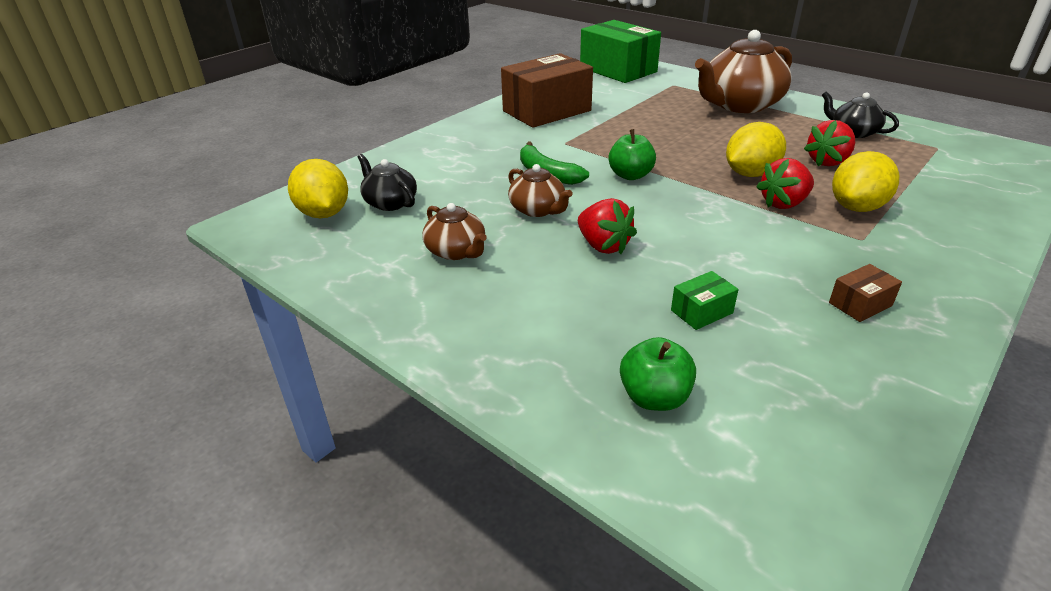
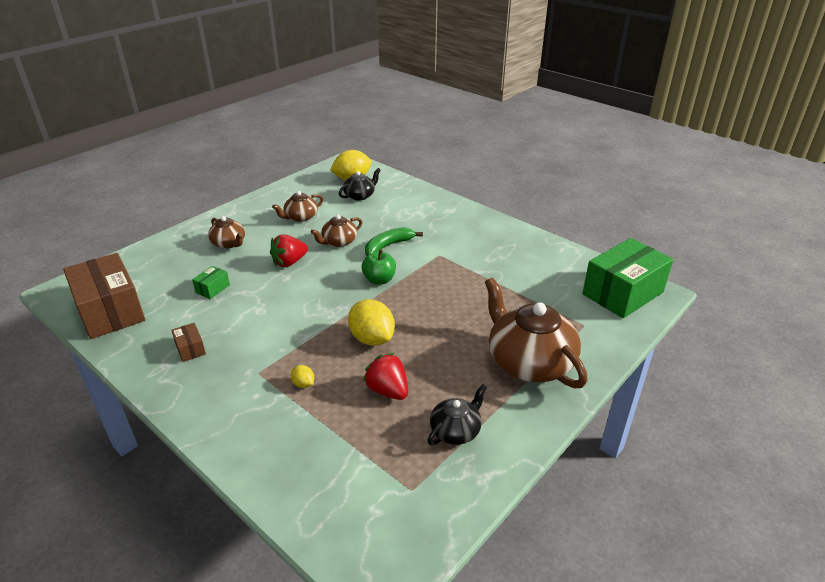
camera: 90 degrees right, 0 degrees up
brown box [501,53,593,128] -> brown box moved to [63,253,145,339]
green apple [620,337,696,411] -> none
green box [671,271,738,330] -> green box turned 60 degrees clockwise [192,266,230,299]
red strawberry [756,158,814,209] -> none
yellow lemon [832,151,899,212] -> yellow lemon [291,365,314,388], size x0.46
none -> brown teapot [208,216,245,249]

